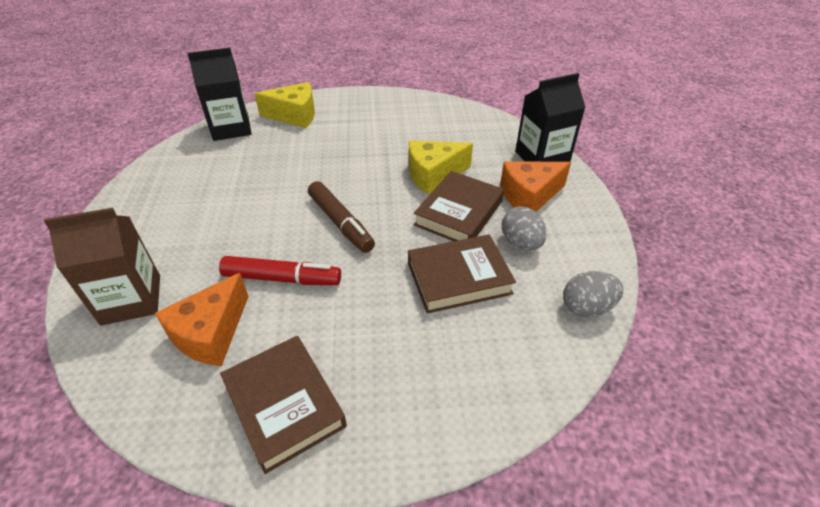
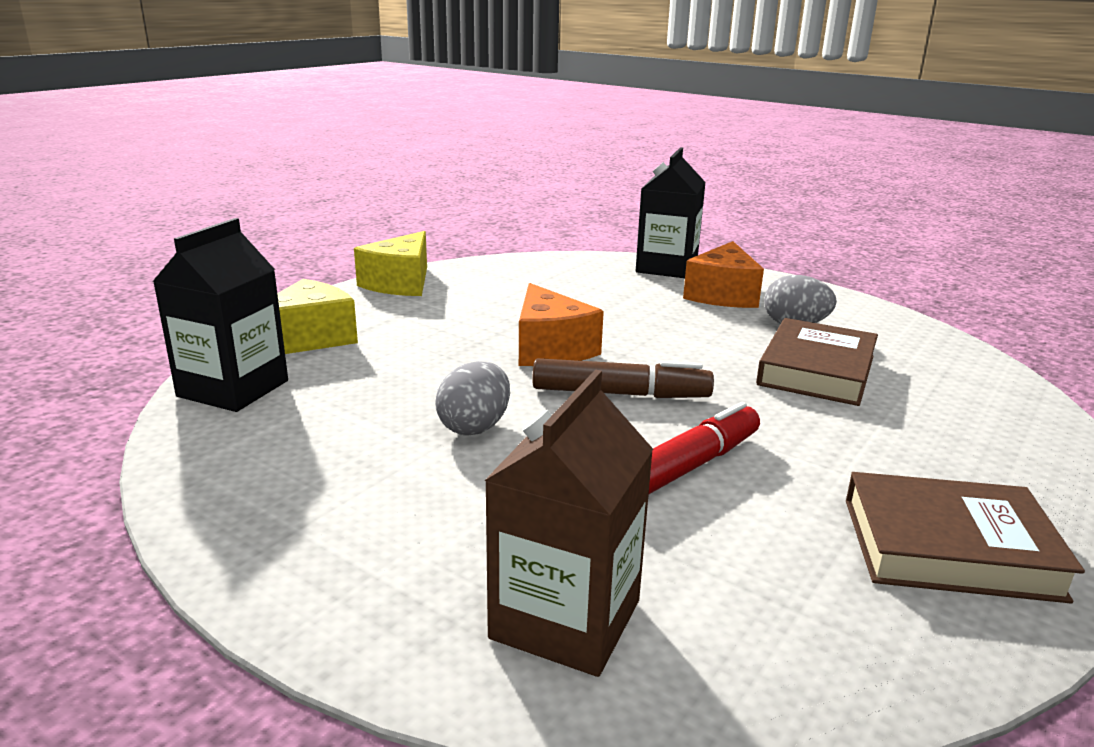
camera: 50 degrees left, 20 degrees down
orange cheese [155,273,249,366] -> orange cheese moved to [519,283,604,366]
yellow cheese [409,140,473,194] -> yellow cheese moved to [354,231,427,296]
brown book [414,171,504,241] -> none
grey egg [563,271,623,317] -> grey egg moved to [435,361,510,436]

